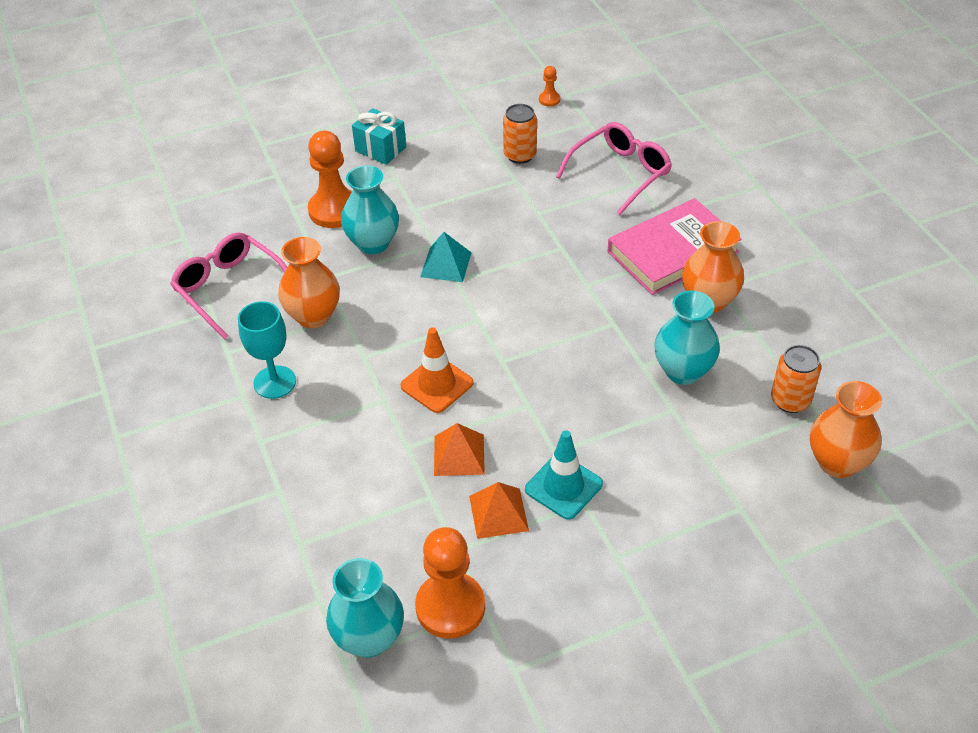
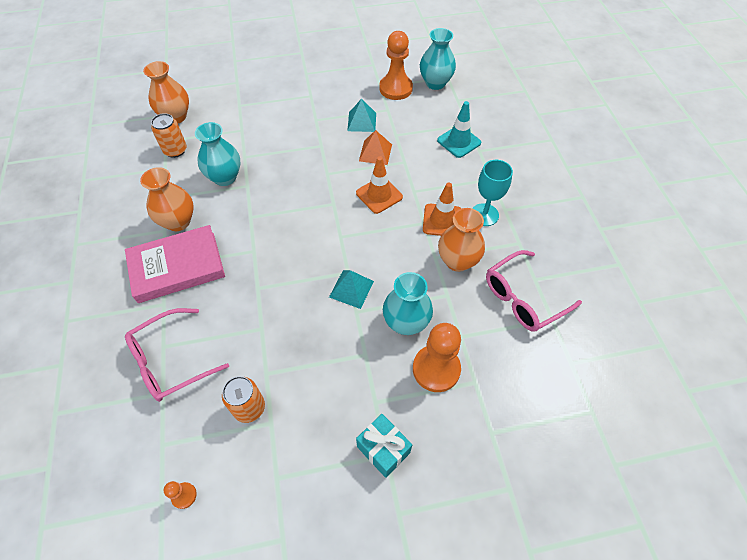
camera: 170 degrees left, 10 degrees up
pink glasses [170,232,287,339] -> pink glasses turned 90 degrees clockwise [486,250,582,332]
orange pyramid [469,482,529,539] -> turquoise pyramid [347,99,376,132]
turquoise traffic cone [525,430,603,520] -> turquoise traffic cone moved to [437,101,481,158]
none -> orange traffic cone [423,183,461,236]

